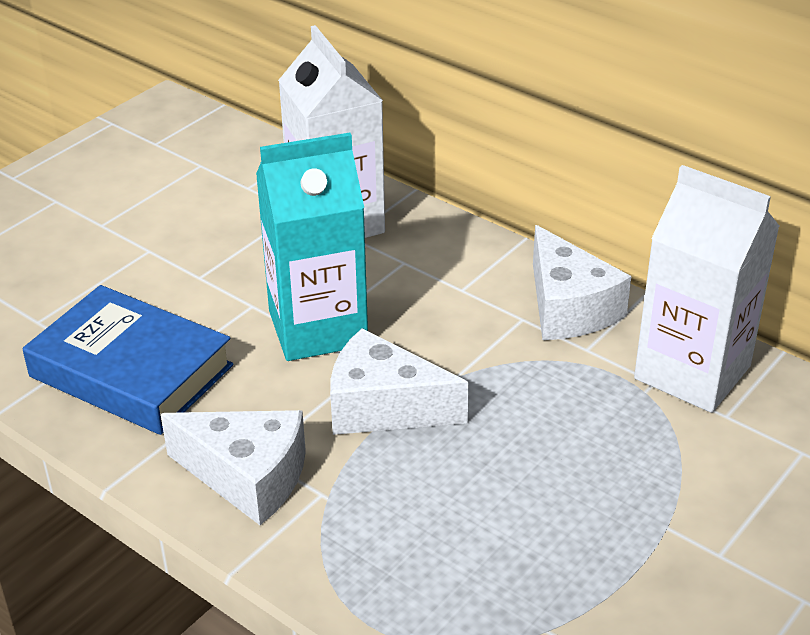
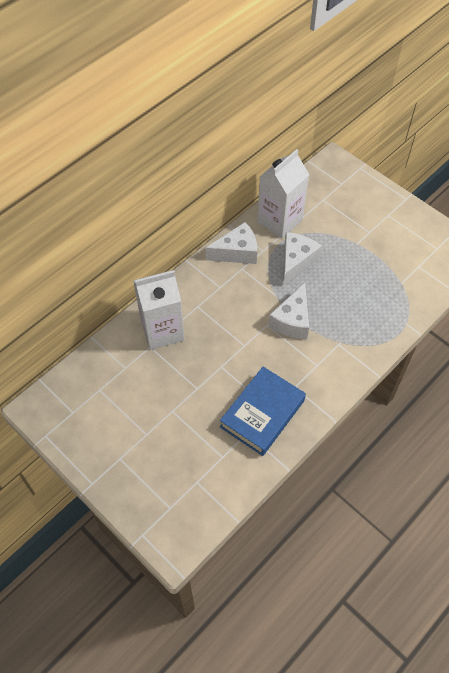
camera: 85 degrees left, 20 degrees up
white cheese [161,410,306,525] -> white cheese moved to [283,232,322,286]
turquoise carton [256,133,368,361] -> none

